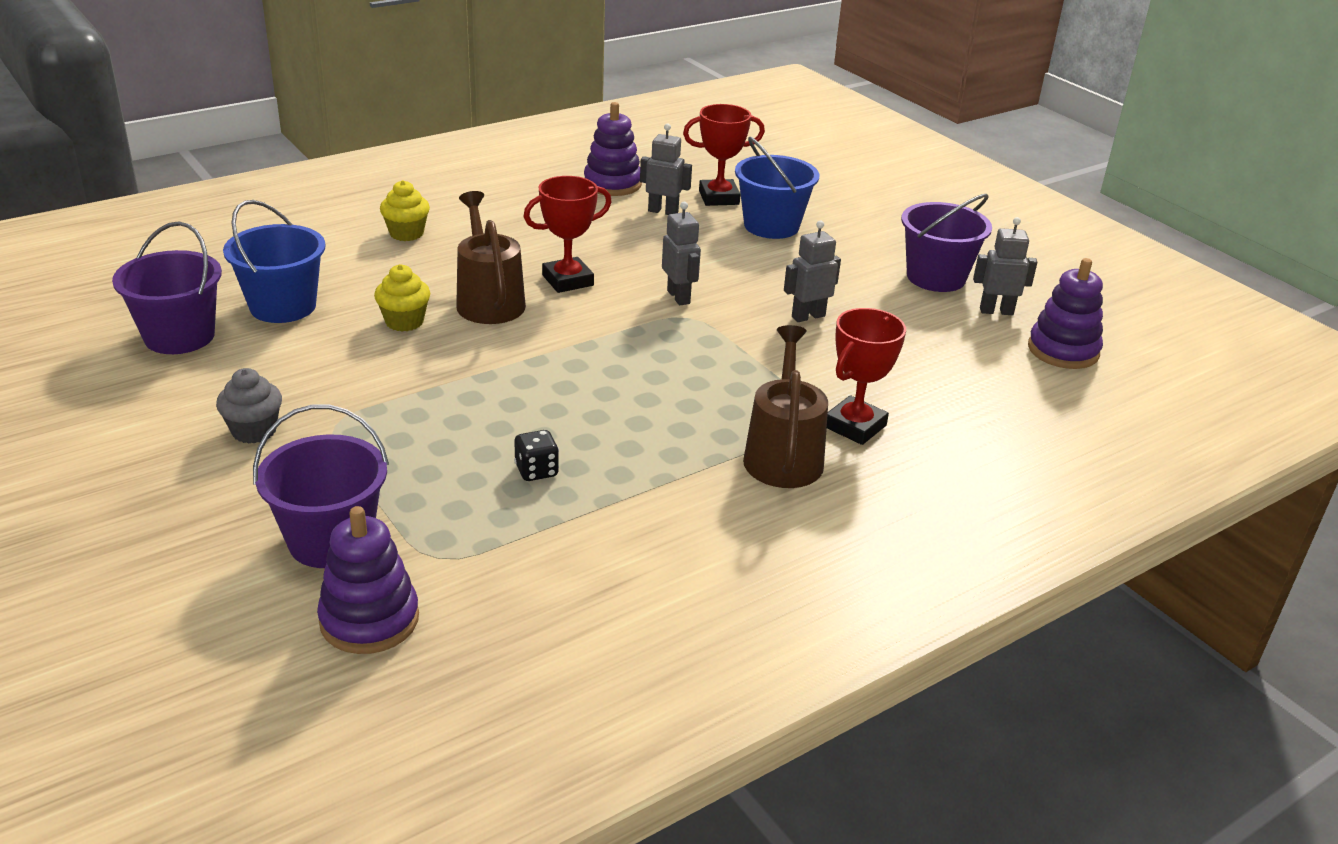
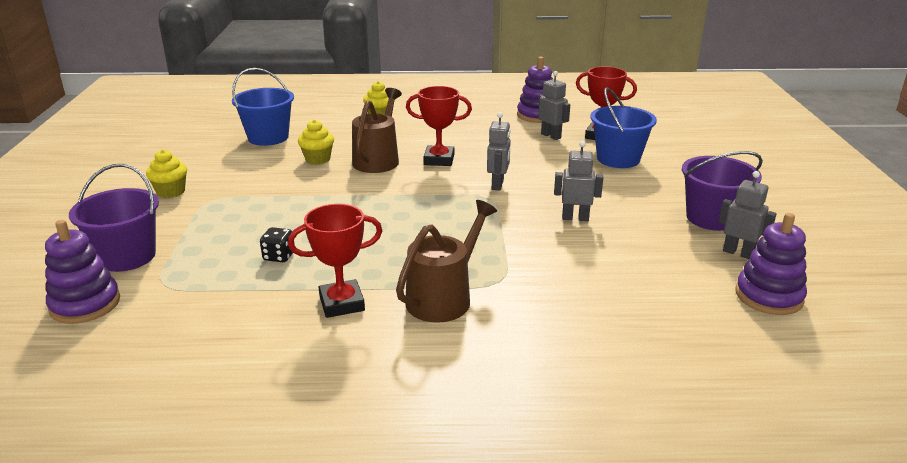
camera: 35 degrees right, 5 degrees down
purple bucket [112,221,222,354] -> none
grey cupcake [216,368,282,444] -> yellow cupcake [146,149,187,198]
red trophy [827,308,906,445] -> red trophy moved to [288,204,382,318]

